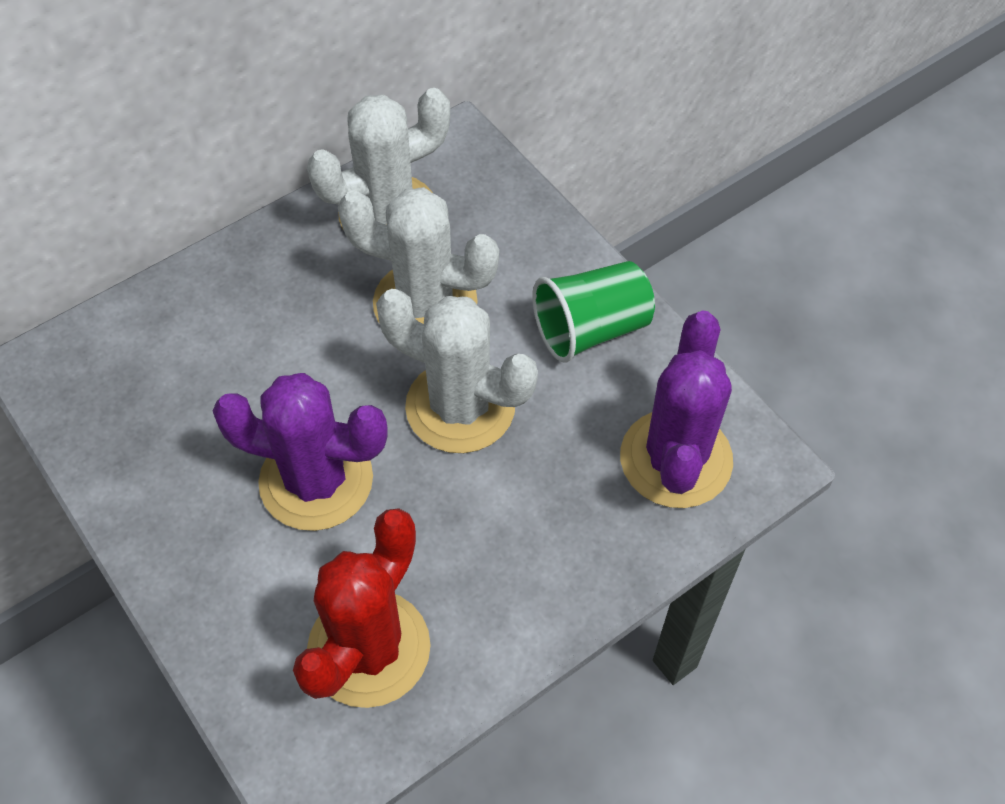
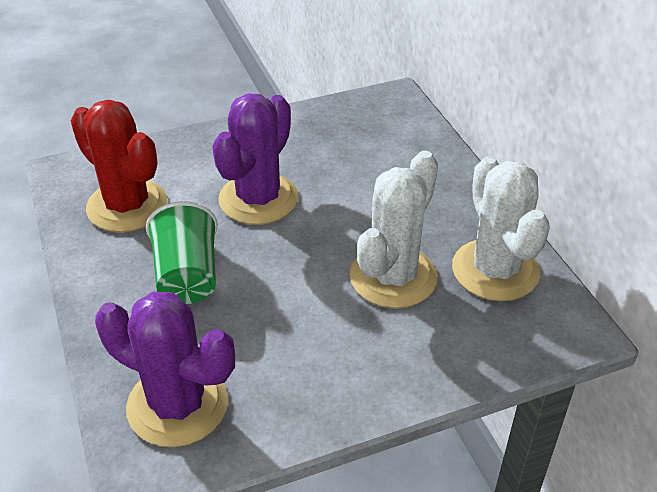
camera: 105 degrees right, 15 degrees down
white cactus [376,289,538,453] -> none
green cup [532,261,655,363] -> green cup moved to [146,201,218,304]

